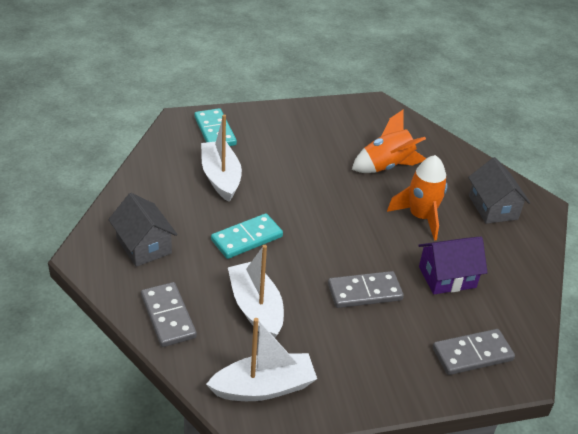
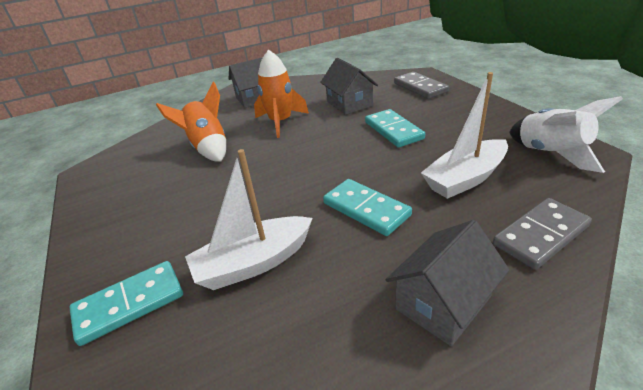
camera: 95 degrees left, 5 degrees down
white boat [206,318,317,401] -> white rocket [509,96,623,173]
grey domino [328,271,404,308] -> turquoise domino [365,109,425,147]
purple house [418,237,488,294] -> grey house [320,58,378,115]

